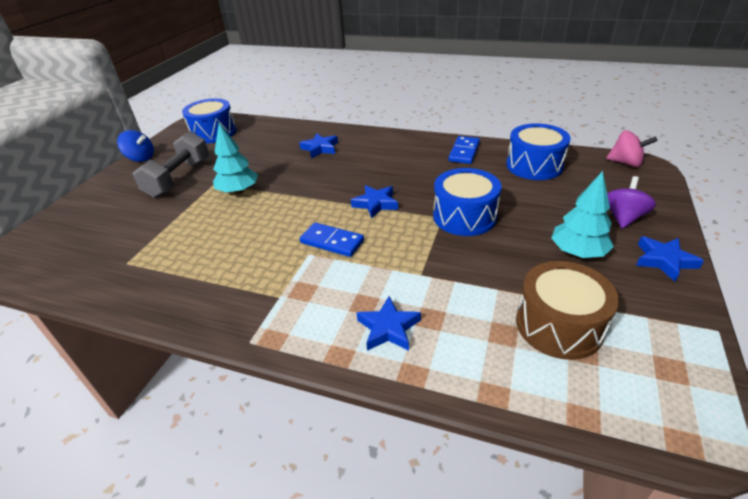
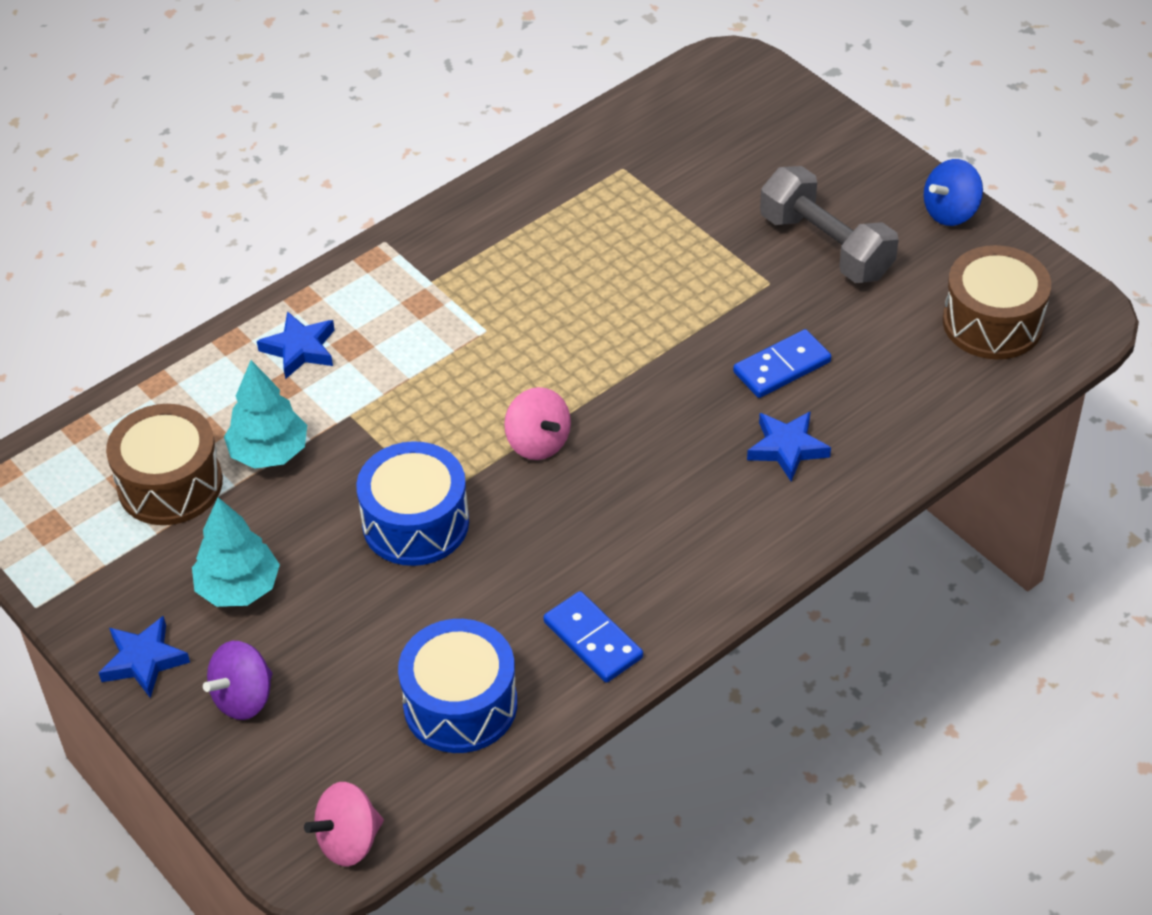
camera: 120 degrees right, 10 degrees up
blue drum [182,98,236,143] -> brown drum [943,245,1051,360]
turquoise tree [213,123,258,194] -> turquoise tree moved to [224,360,307,469]
blue domino [300,222,364,257] -> blue domino moved to [733,329,831,398]
blue star [351,185,398,218] -> pink spinning top [504,387,571,460]
purple spinning top [607,176,656,228] -> purple spinning top turned 75 degrees clockwise [203,641,272,720]

